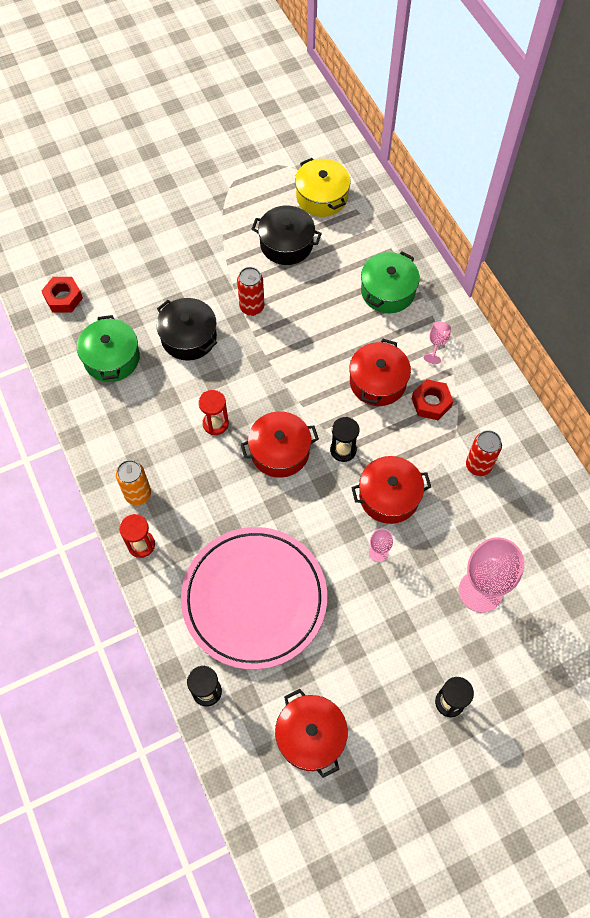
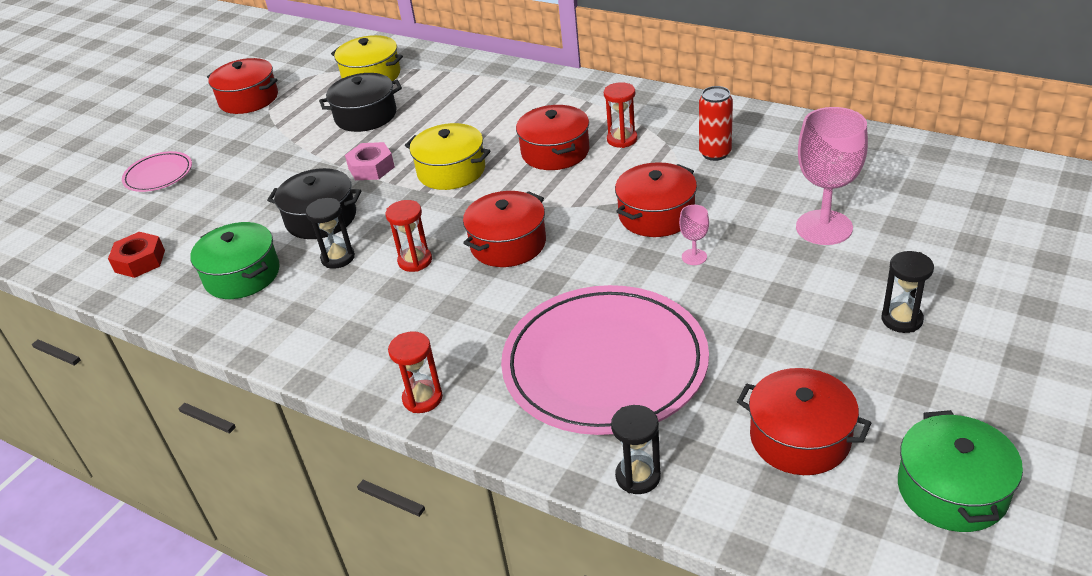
camera: 30 degrees left, 25 degrees down
orange can [116,460,151,505] -> none
red can [237,267,264,316] -> pink nut [345,142,395,180]
black hourglass [330,417,359,462] -> black hourglass moved to [306,198,355,269]
green pot [361,251,420,313] -> green pot moved to [898,410,1023,532]
red nut [411,379,453,420] -> red hourglass [604,82,638,148]
pink goblet [423,321,451,364] -> none
none -> pink plate [122,151,192,192]
none -> red pot [207,58,278,114]
none -> yellow pot [405,123,490,190]

